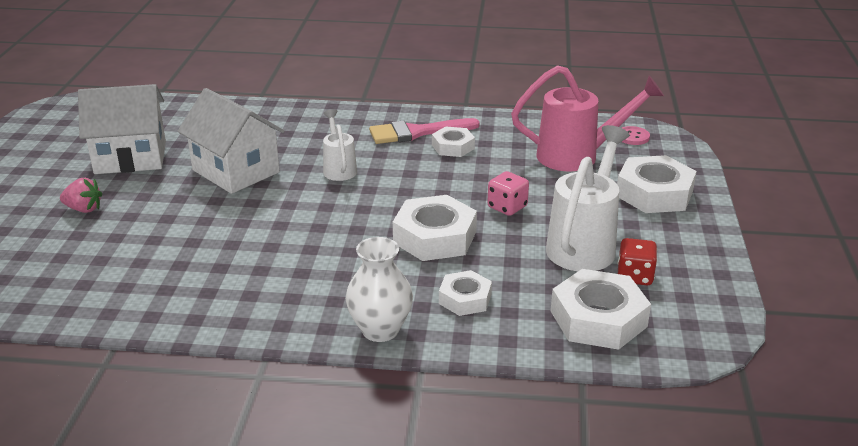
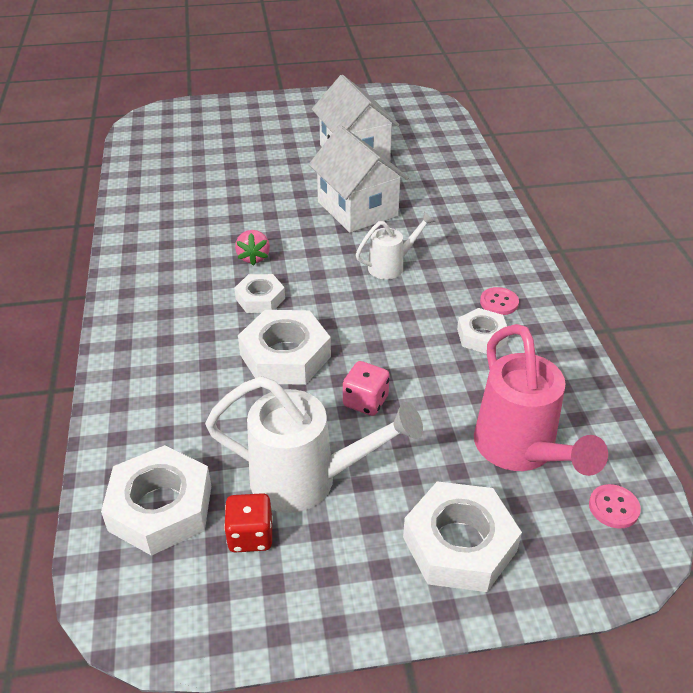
camera: 75 degrees right, 10 degrees up
pink strawberry [60,178,102,213] -> pink strawberry moved to [235,230,270,266]
white house [177,88,284,194] -> white house turned 60 degrees counterclockwise [309,125,409,233]
white vase [346,237,413,342] -> none
pink brush [369,118,480,144] -> pink button [480,287,519,315]
white nut [439,270,492,316] -> white nut moved to [234,274,285,313]

